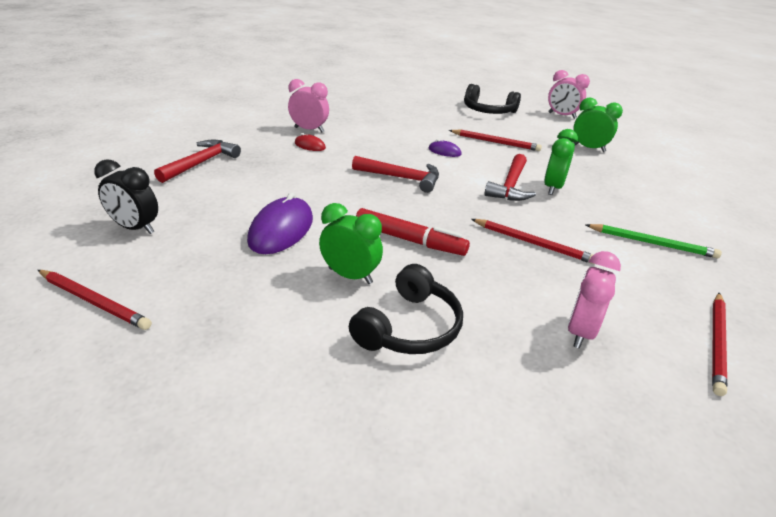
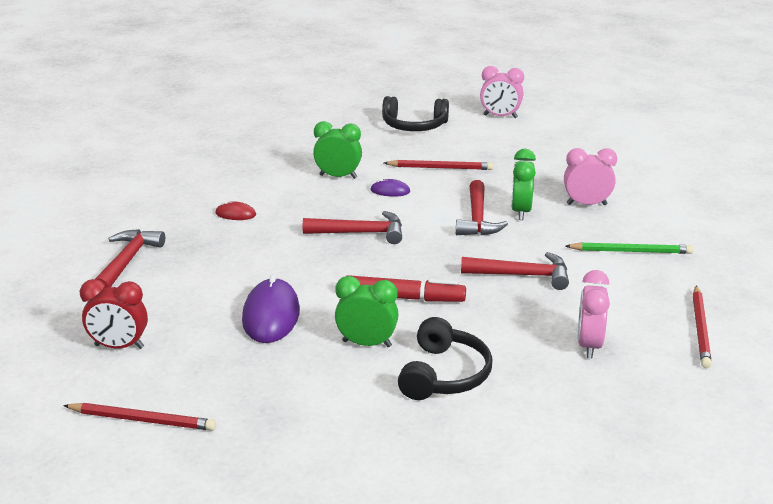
camera: 15 degrees left, 5 degrees down
black clock [94,159,158,234] -> red clock [80,279,148,349]
pink clock [288,79,329,132] -> pink clock moved to [564,148,617,205]
red pencil [471,219,594,264] -> red hammer [461,252,569,290]
green clock [573,97,623,152] -> green clock moved to [313,121,362,179]

